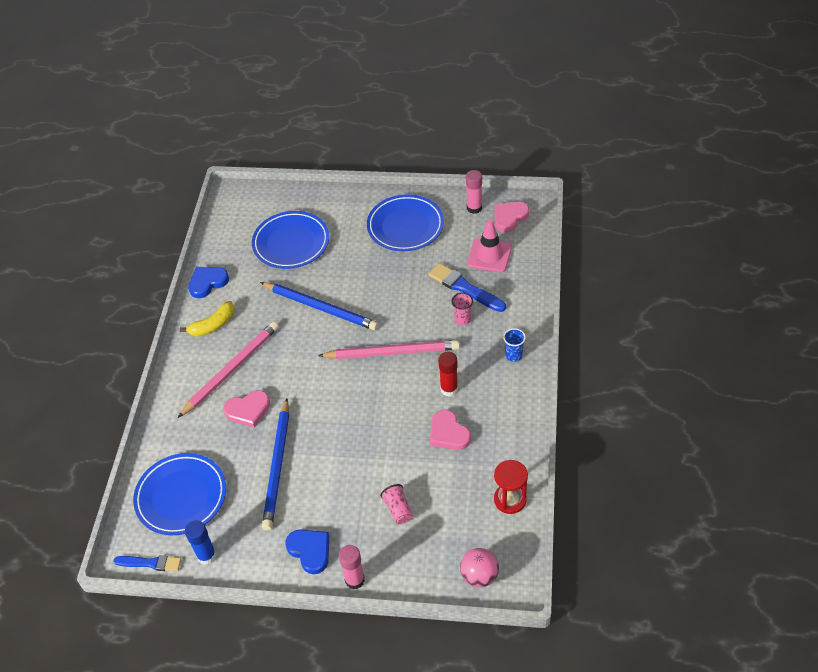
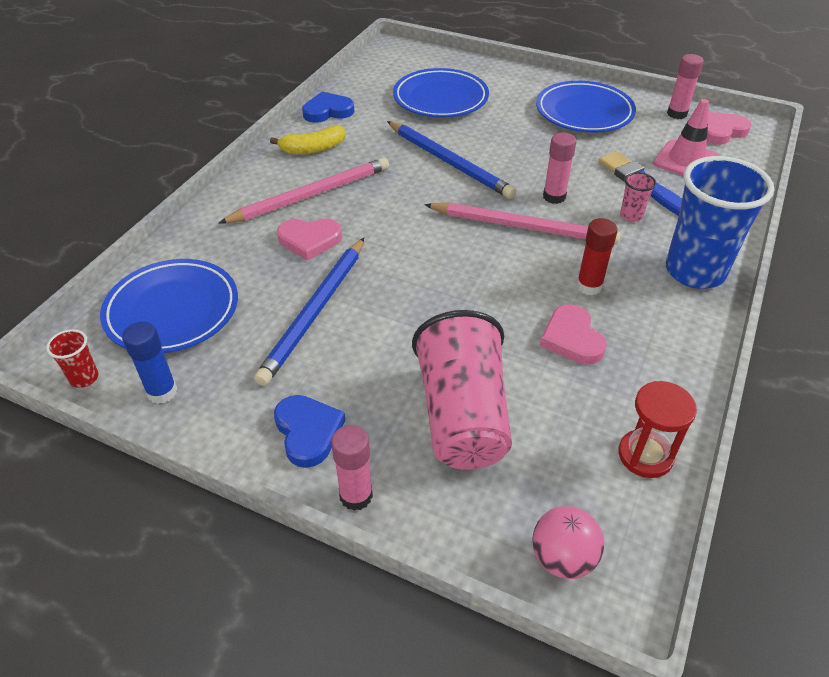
camera: 15 degrees right, 5 degrees down
blue brush [114,555,181,571] -> red cup [46,329,98,388]
pink cup [380,484,413,524] -> pink cup [412,310,512,470], size x2.42
blue cup [503,328,526,362] -> blue cup [666,156,774,289], size x2.42
none -> pink glue stick [543,133,577,204]

